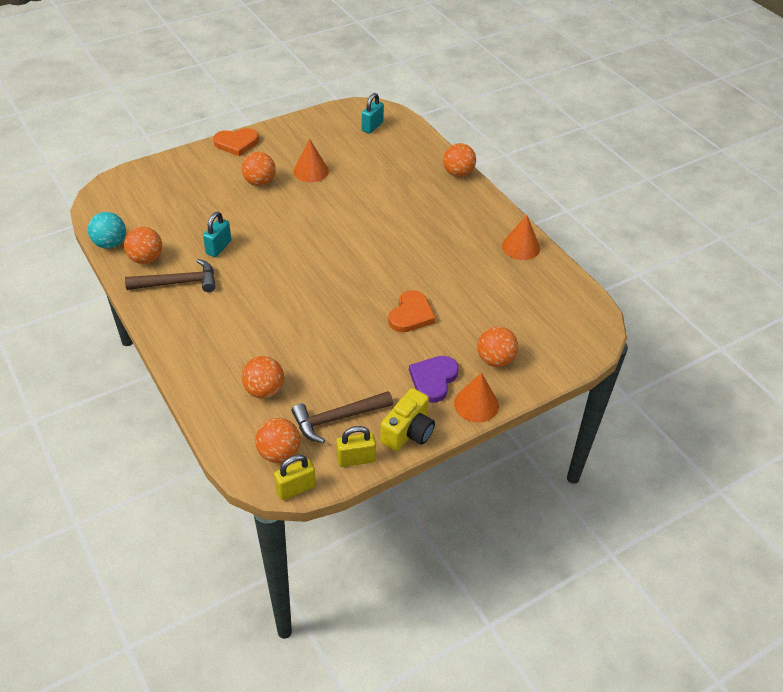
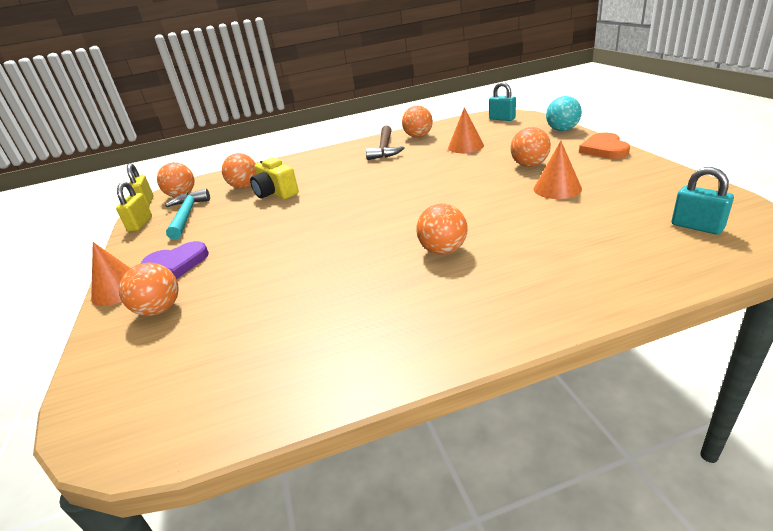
camera: 110 degrees right, 15 degrees down
turquoise ball [88,212,126,249] -> turquoise ball moved to [546,96,582,131]
turquoise padlock [203,212,231,257] -> turquoise padlock moved to [489,82,516,121]
brown hammer [292,391,393,443] -> turquoise hammer [165,189,210,240]
yellow camera [380,388,435,451] -> yellow camera moved to [250,157,299,199]
orange heart [388,290,436,332] -> none
purple heart [409,356,459,403] -> purple heart turned 120 degrees clockwise [141,241,209,279]
orange ball [443,143,476,177] -> orange ball moved to [416,204,467,255]
orange cone [502,215,540,260] -> orange cone moved to [448,107,484,153]

